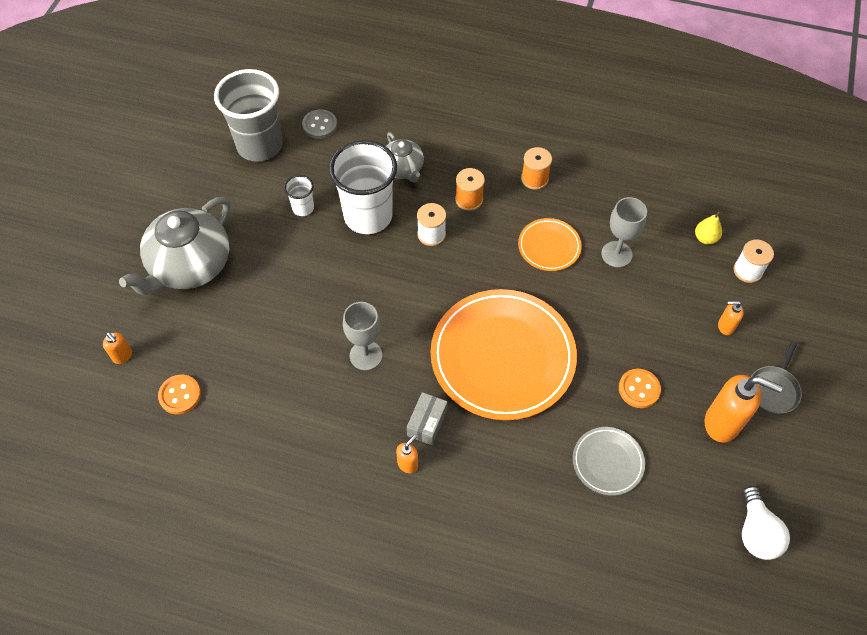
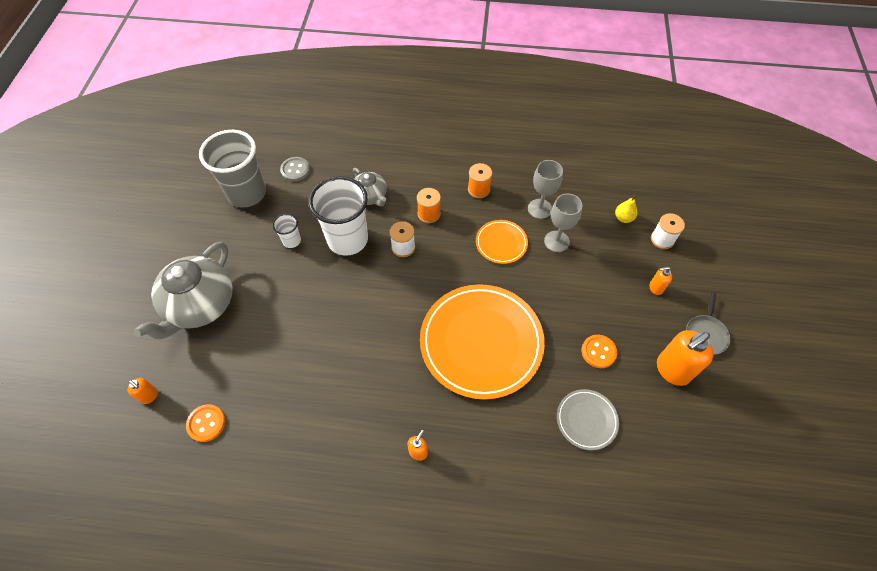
camera: 10 degrees left, 0 degrees up
grey goblet [343,302,382,370] -> grey goblet moved to [528,160,563,219]
grey box [407,392,448,445] -> none
orange soap dispenser [705,375,783,442] -> orange soap dispenser turned 135 degrees clockwise [657,330,714,386]
white light bulb [742,486,790,560] -> none

